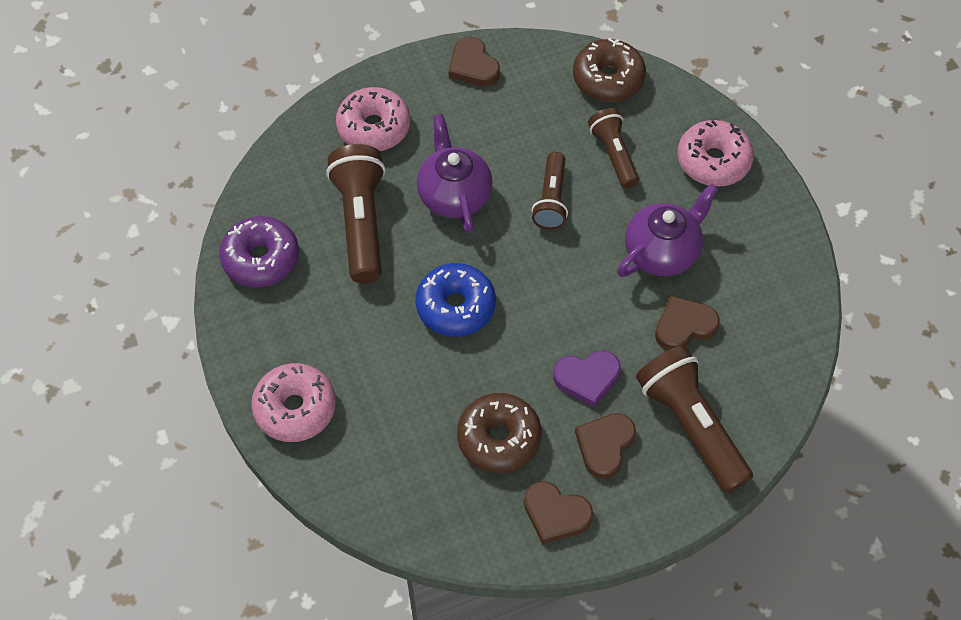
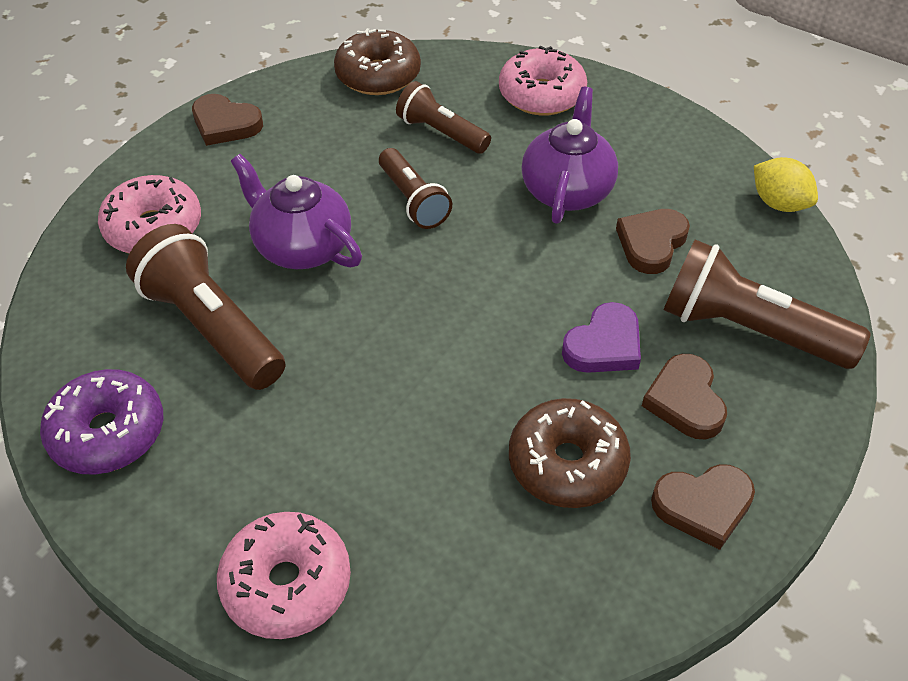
camera: 35 degrees left, 10 degrees down
blue donut [415,263,496,337] -> none
none -> yellow lemon [754,157,818,212]

